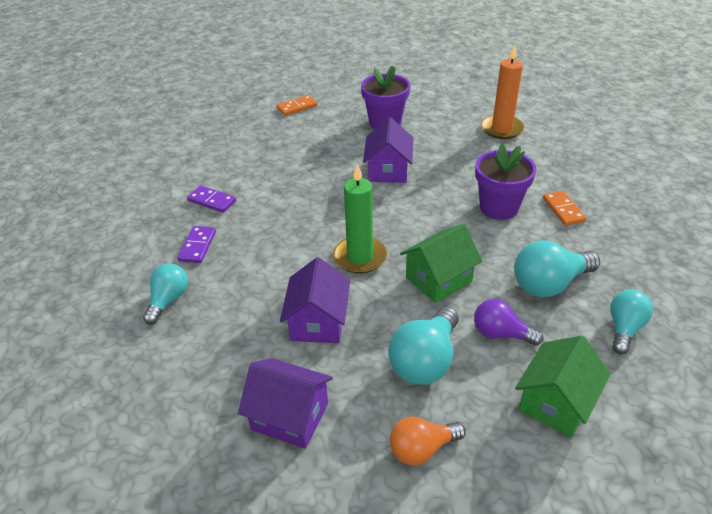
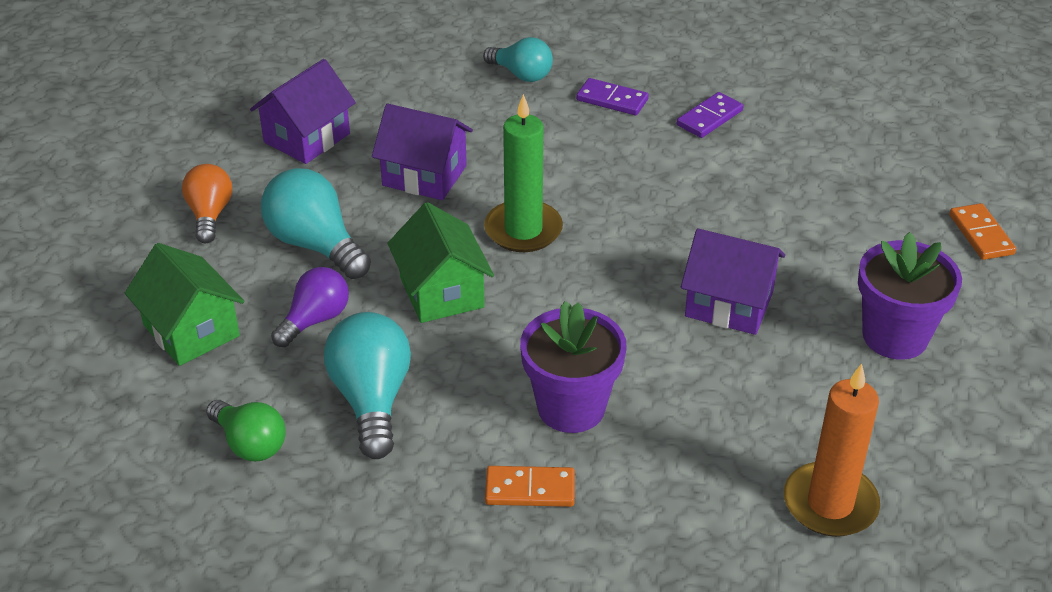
camera: 105 degrees right, 0 degrees up
turquoise light bulb [610,290,653,354] -> green light bulb [206,400,286,461]

